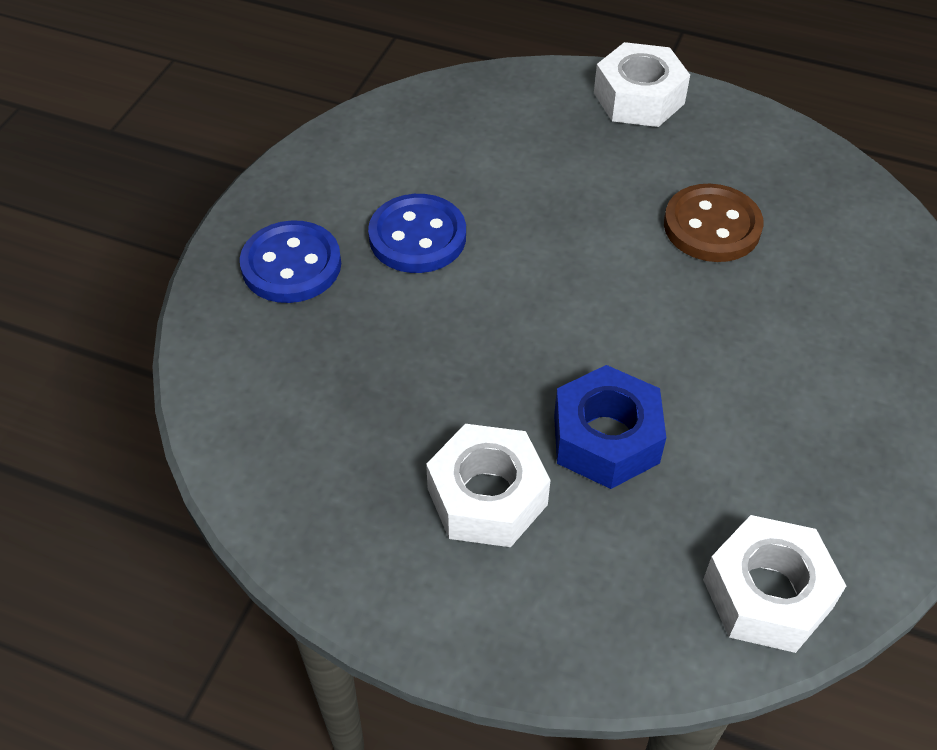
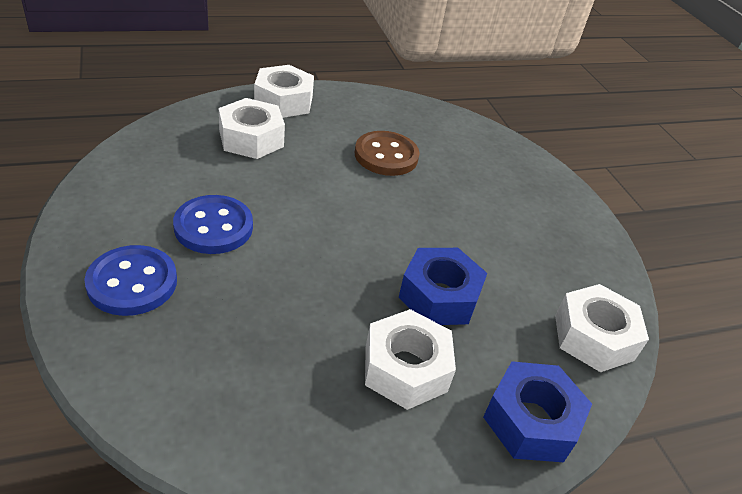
camera: 45 degrees left, 10 degrees down
none -> white nut [219,98,285,159]
none -> blue nut [483,361,592,462]

